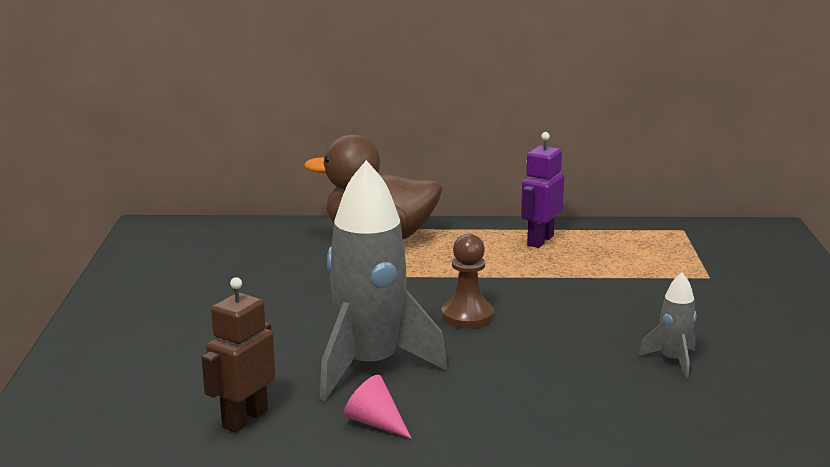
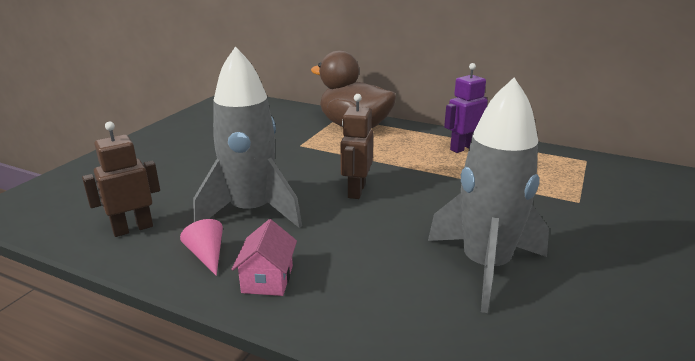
camera: 25 degrees right, 5 degrees up
brown pawn [441,234,494,329] -> brown robot [340,94,373,199]
grey rocket [638,272,696,378] -> grey rocket [428,78,549,313], size x2.20
none -> pink house [231,219,297,296]

